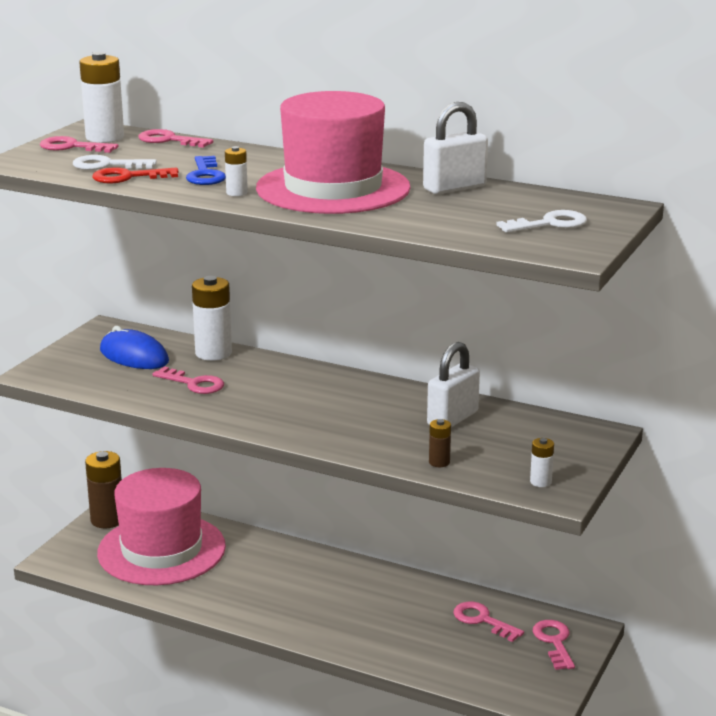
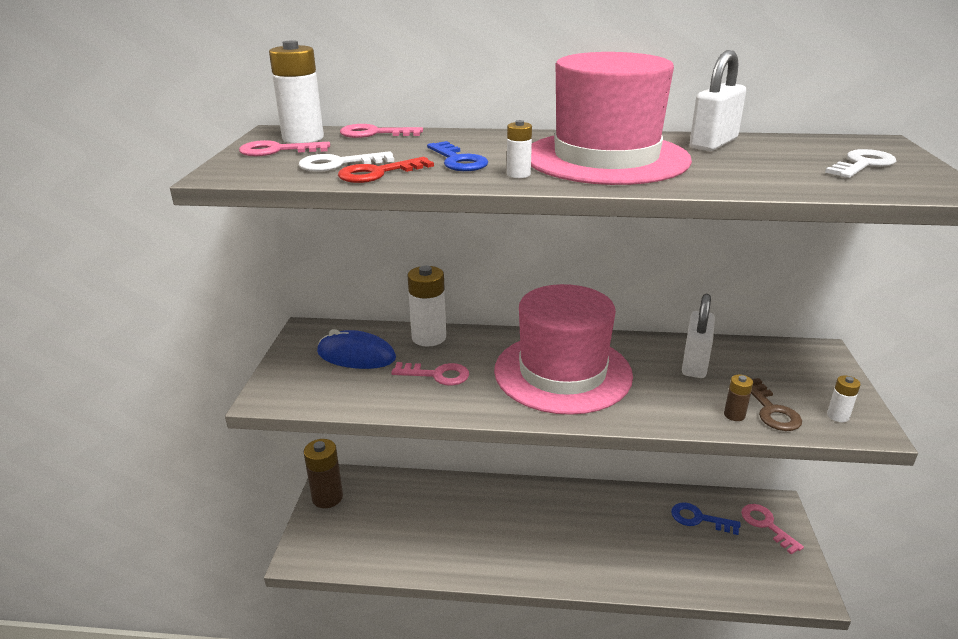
camera: 20 degrees left, 5 degrees up
pink hat [97,468,226,585] -> pink hat moved to [494,284,633,415]
pink key [453,601,524,642] -> blue key [671,502,740,535]
none -> brown key [751,378,802,431]

